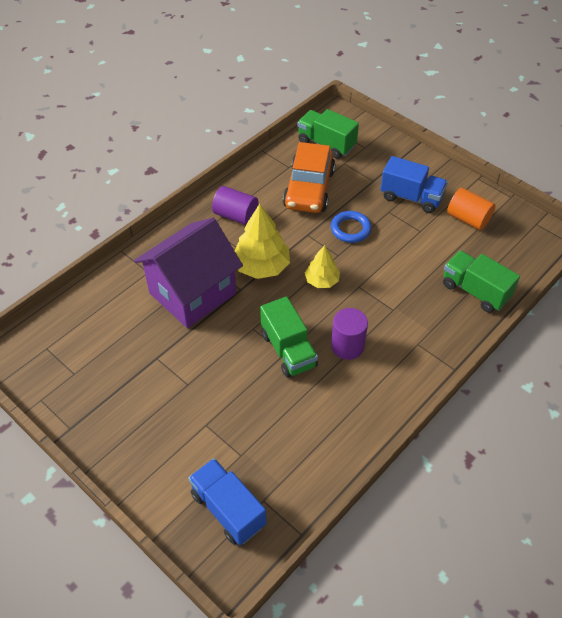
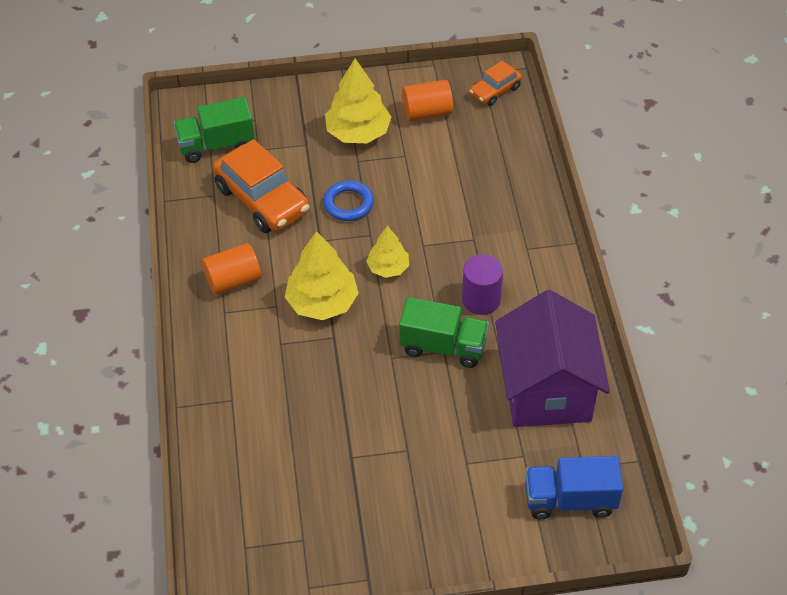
camera: 50 degrees left, 0 degrees up
purple house [134,218,243,328] -> purple house moved to [495,290,610,427]
purple cylinder [212,186,258,225] -> orange cylinder [202,243,261,295]
blue truck [380,156,448,213] -> yellow tree [325,58,392,143]
green truck [443,250,520,313] -> none
none -> orange car [469,61,522,106]

